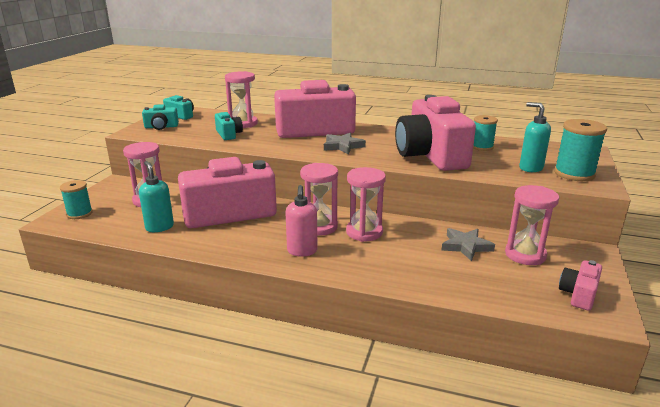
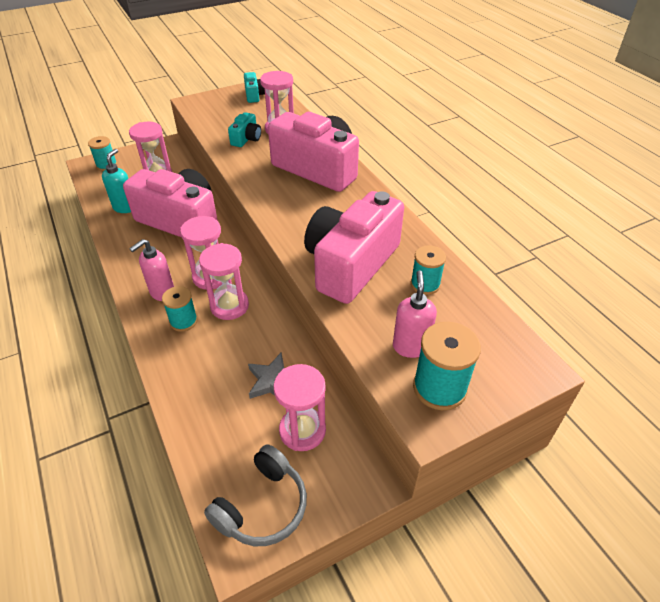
camera: 45 degrees right, 20 degrees up
turquoise camera [142,104,179,130] -> none
grey star [324,133,366,154] -> none
turquoise soap dispenser [519,102,551,172] -> pink soap dispenser [393,270,437,358]
pink camera [559,260,602,311] -> grey headphones [204,444,307,546]
none -> turquoise spool [162,286,198,332]

